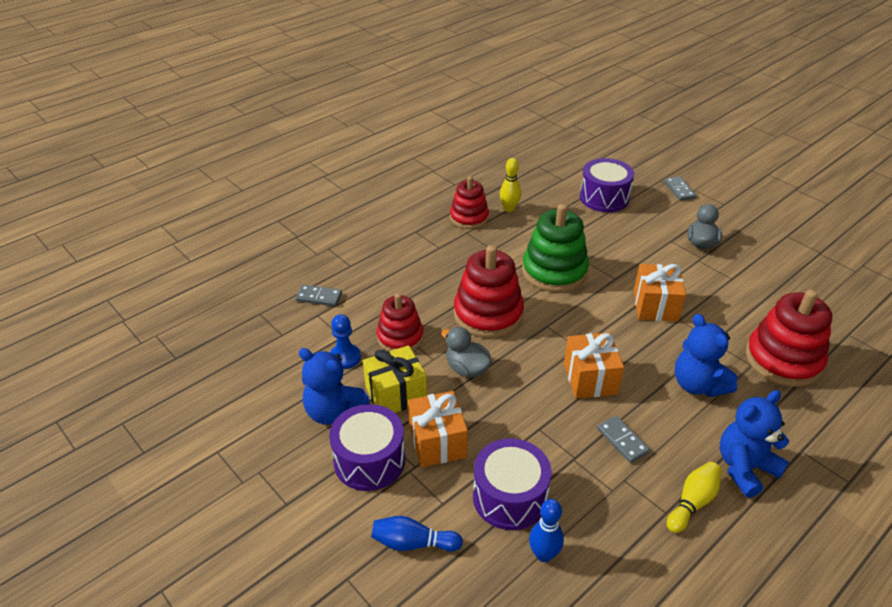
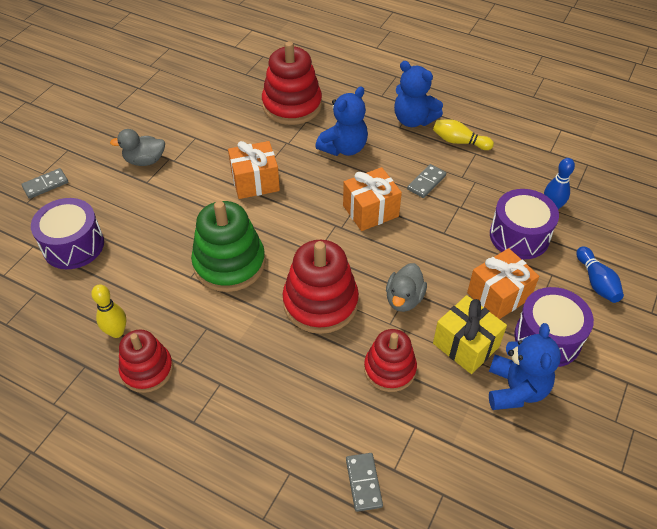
camera: 110 degrees left, 10 degrees up
blue pawn [330,314,361,369] -> none

